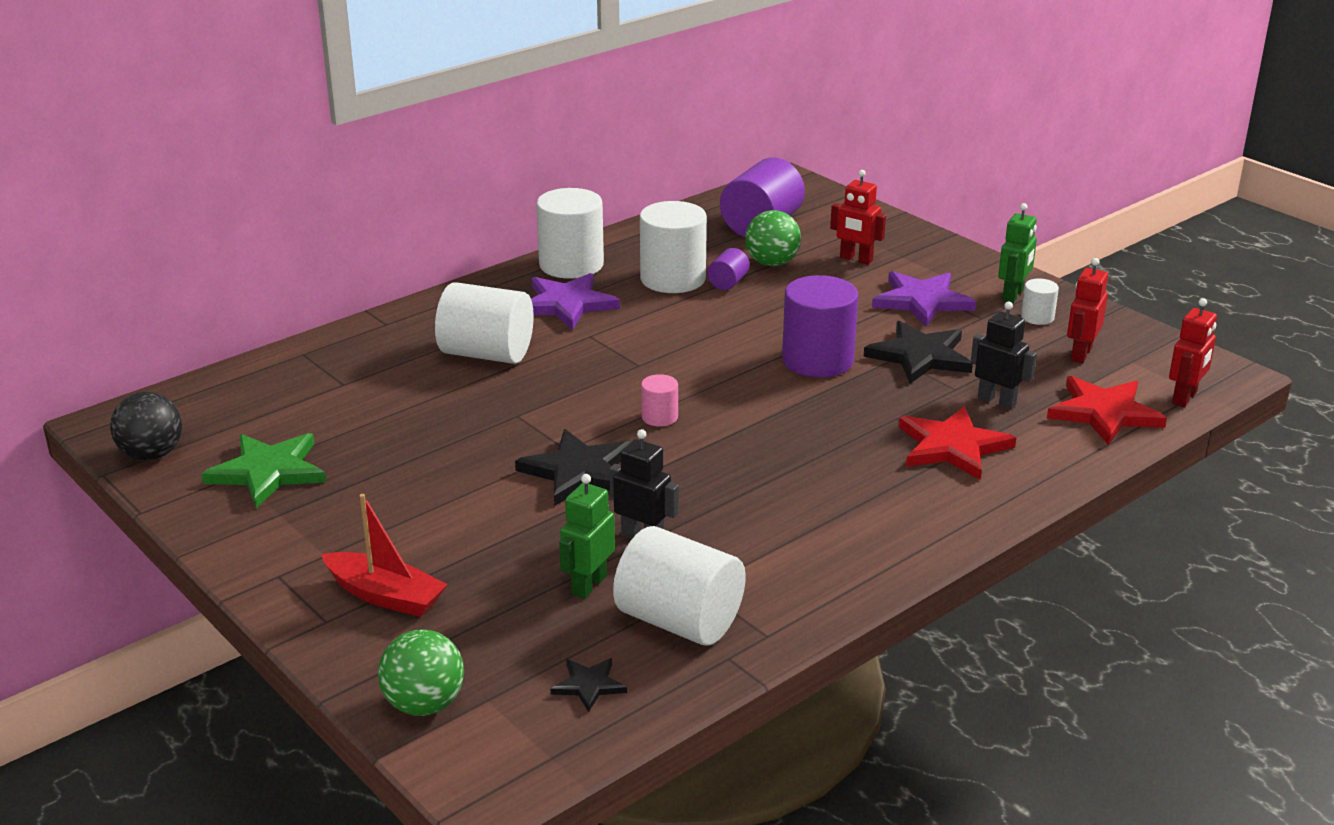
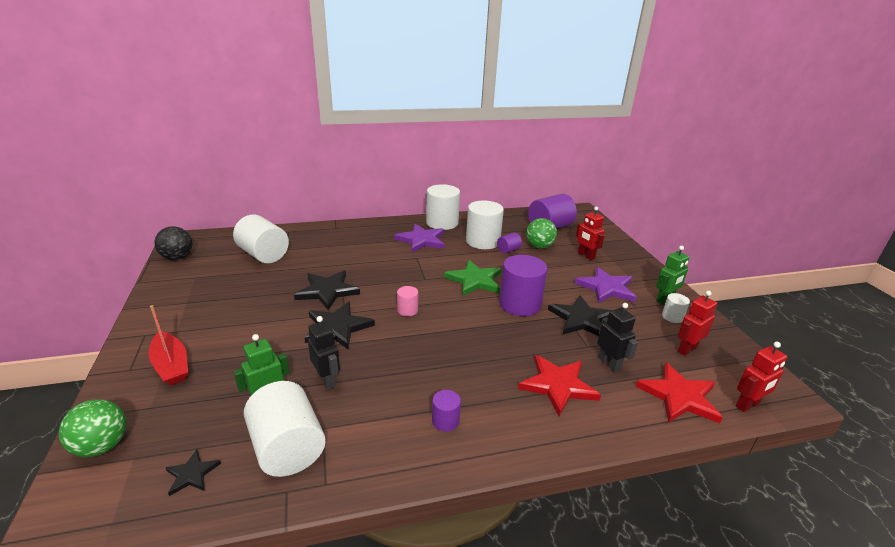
camera: 25 degrees right, 0 degrees up
green star [201,433,326,508] -> green star moved to [444,260,501,296]
white cylinder [435,282,534,364] -> white cylinder moved to [233,214,289,263]
none -> black star [294,271,360,310]
none -> purple cylinder [432,390,461,432]

